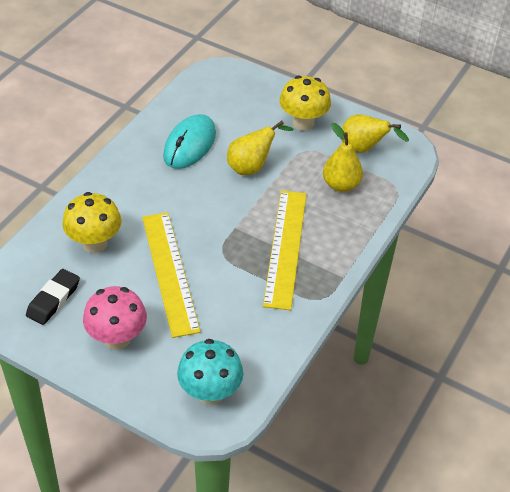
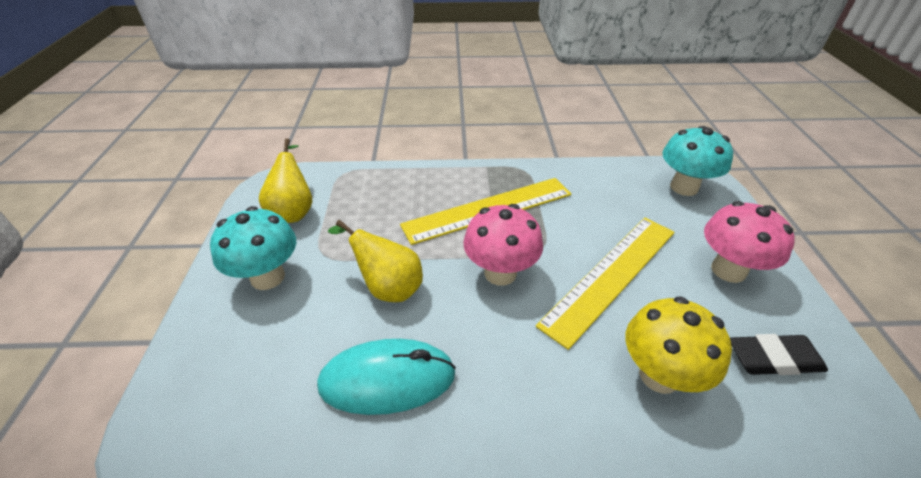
camera: 120 degrees left, 5 degrees down
yellow mushroom [279,76,331,131] -> turquoise mushroom [210,206,296,290]
yellow pear [323,123,363,192] -> none
none -> pink mushroom [463,204,543,286]

